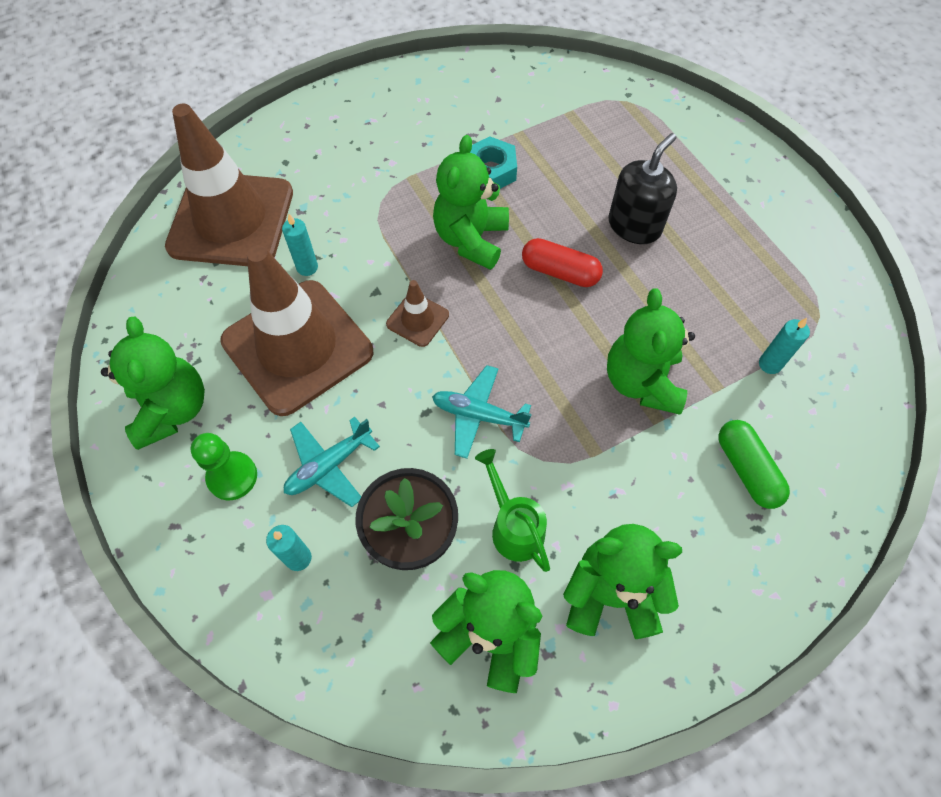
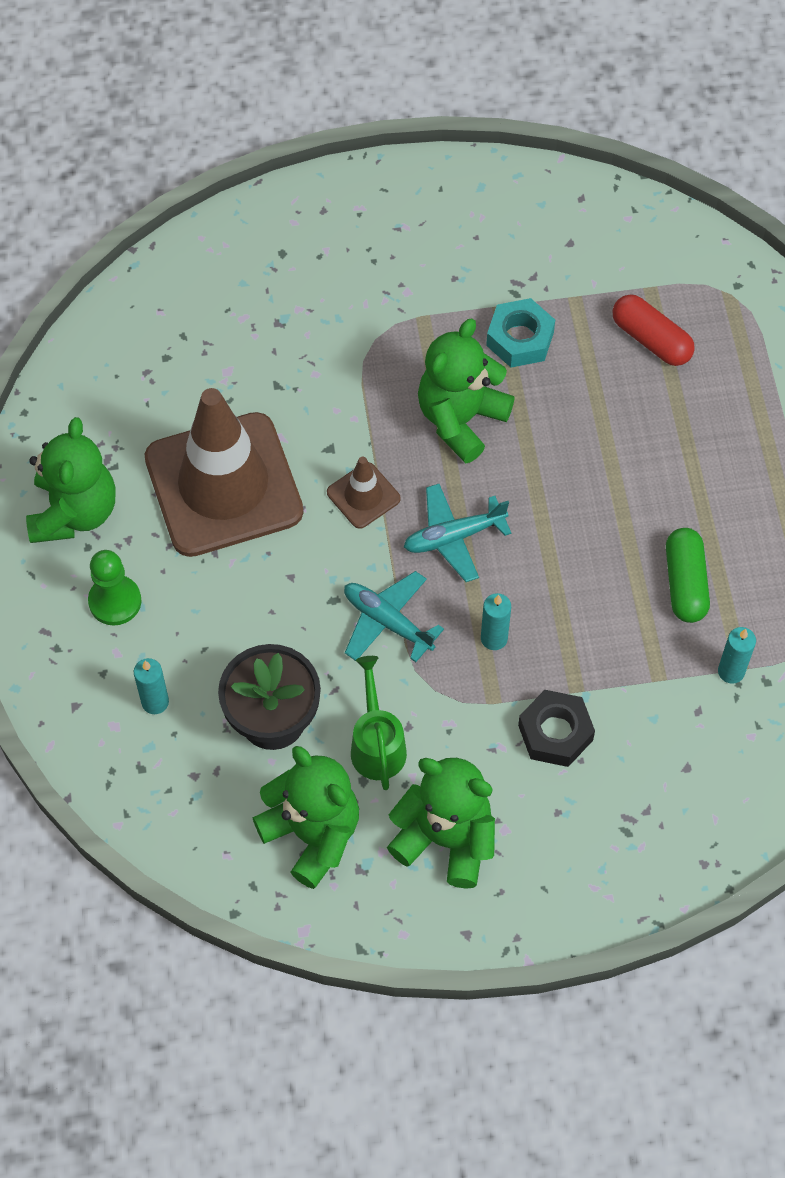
camera: 20 degrees right, 0 degrees up
brown traffic cone [165,104,293,266] -> none
turquoise candle [282,214,318,276] -> turquoise candle moved to [481,593,511,650]
turquoise plane [284,417,380,507] -> turquoise plane moved to [404,484,511,582]
red capsule [522,238,603,287] -> red capsule moved to [613,295,695,366]
green teddy bear [607,289,695,415] -> none
black soap dispenser [608,133,677,244] -> none
green capsule [718,420,790,509] -> green capsule moved to [666,528,710,623]
none -> black nut [518,690,595,767]

